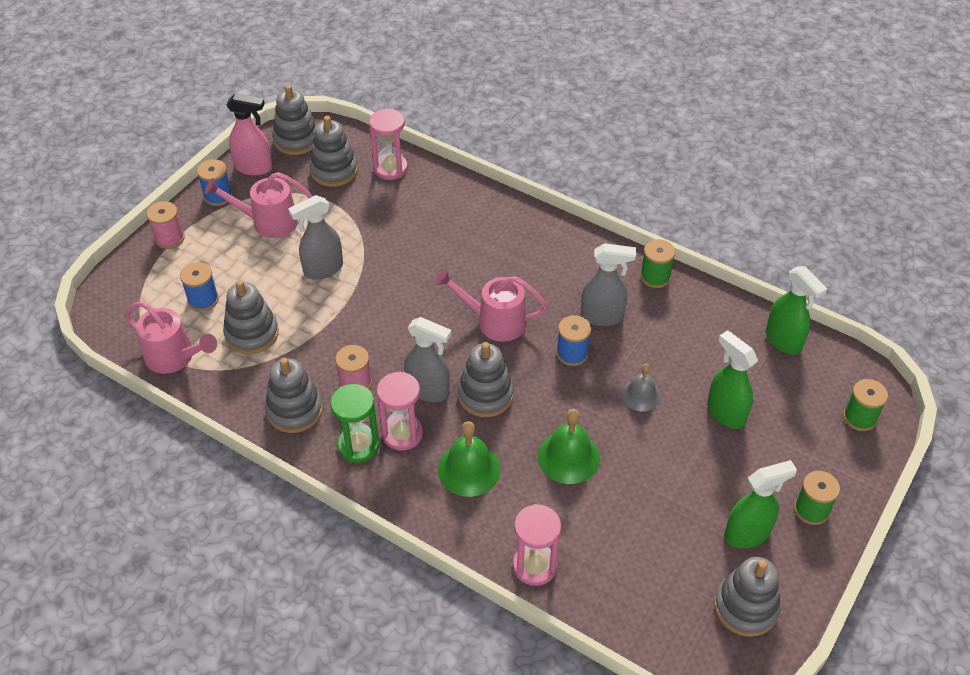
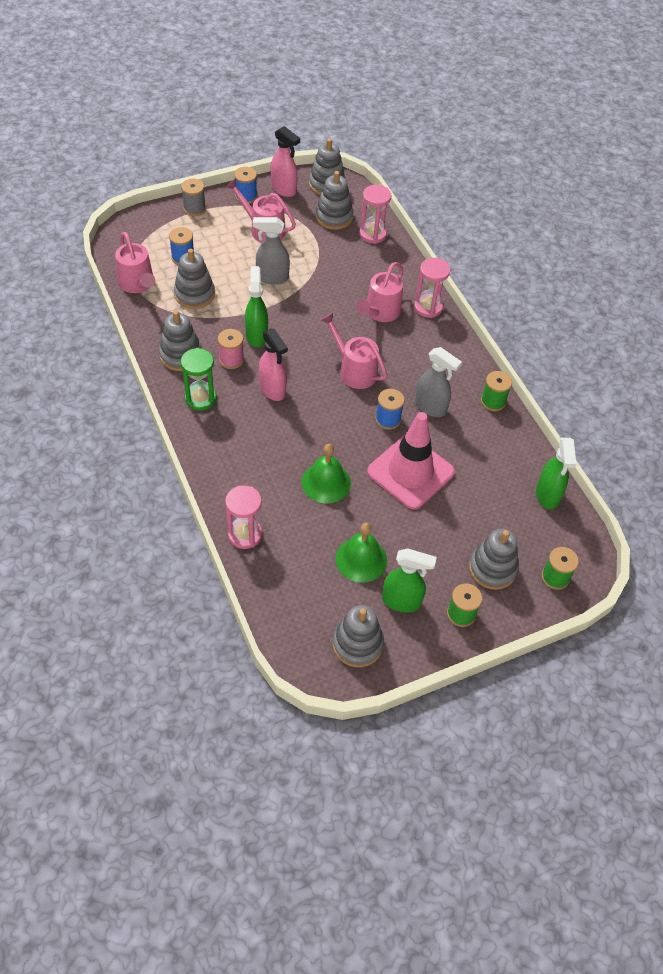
camera: 30 degrees right, 5 degrees up
pink spool [147,201,185,249] -> grey spool [181,179,206,216]
pink hourglass [377,372,423,451] -> pink hourglass moved to [414,258,450,318]
grey spray bottle [404,317,452,402] -> pink spray bottle [259,329,288,401]
green bell [438,421,501,497] -> green bell moved to [335,523,387,583]
grey stacking toy [458,342,514,417] -> grey stacking toy moved to [469,529,519,590]
grey bell [621,363,661,412] -> pink traffic cone [367,412,455,509]
green spray bottle [707,330,758,429] -> green spray bottle moved to [245,266,268,347]
none -> pink watering can [356,262,403,322]

